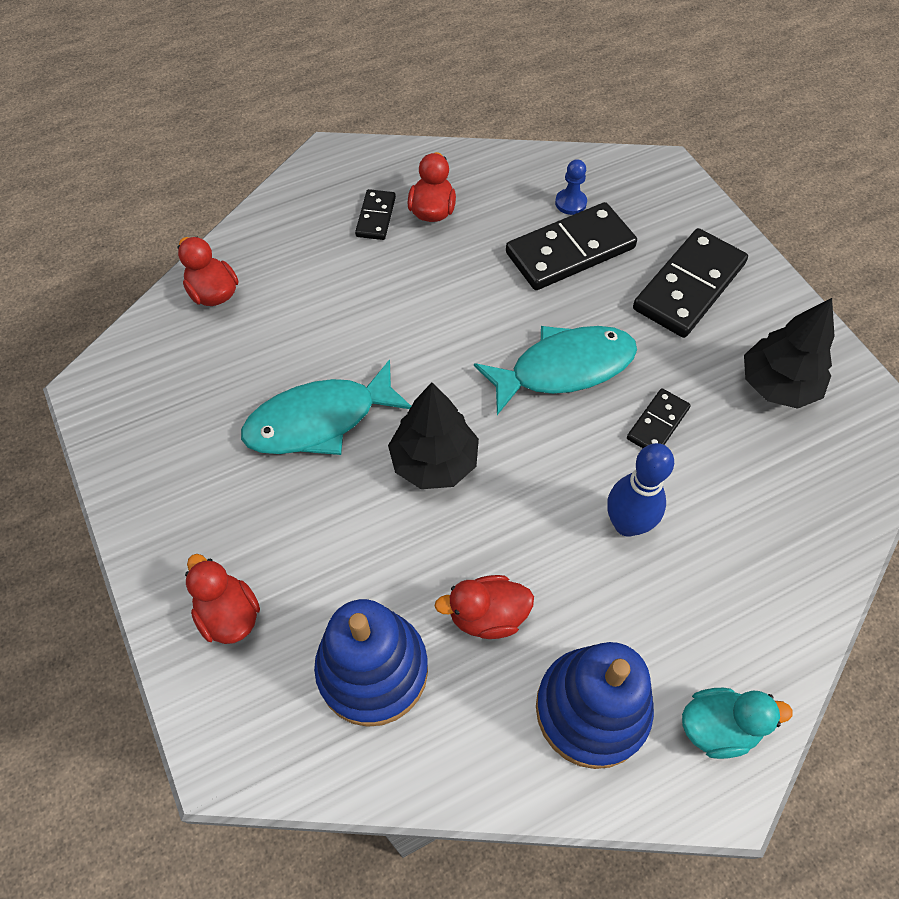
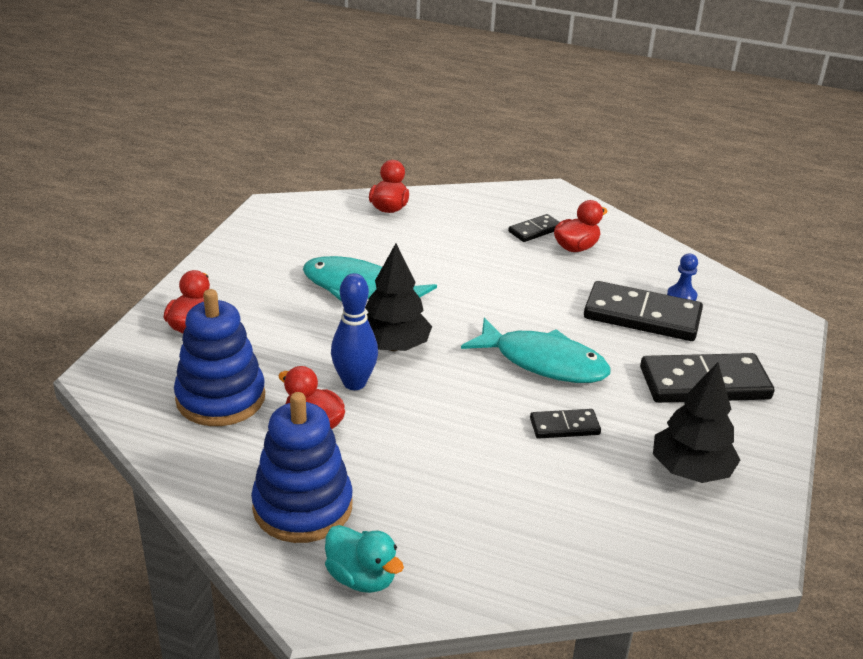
camera: 45 degrees right, 25 degrees down
blue bowling pin [607,443,674,537] -> blue bowling pin moved to [331,273,378,390]

